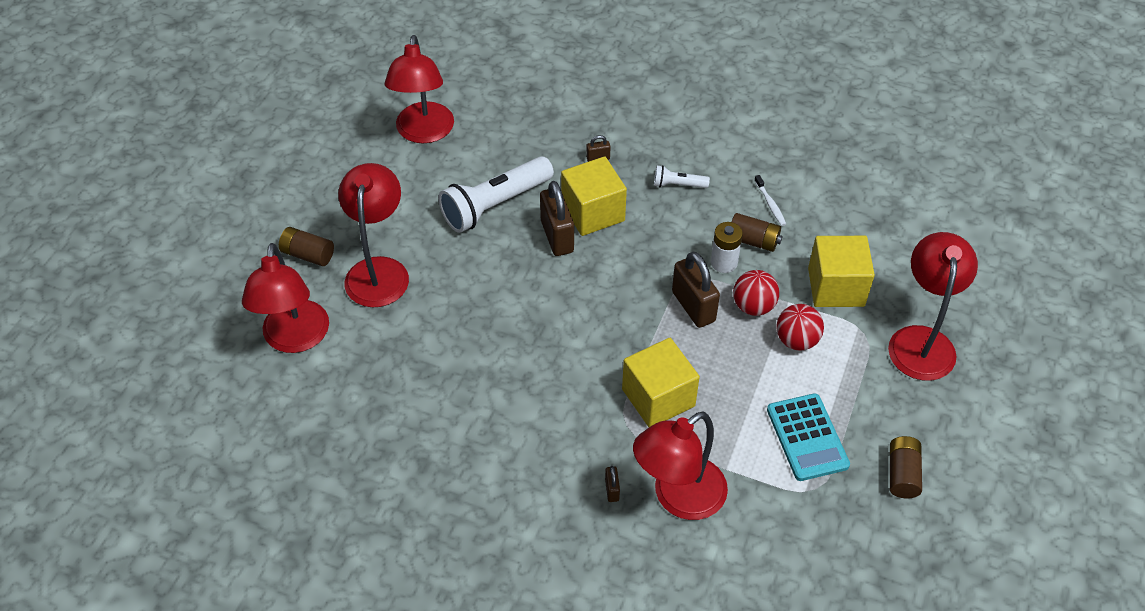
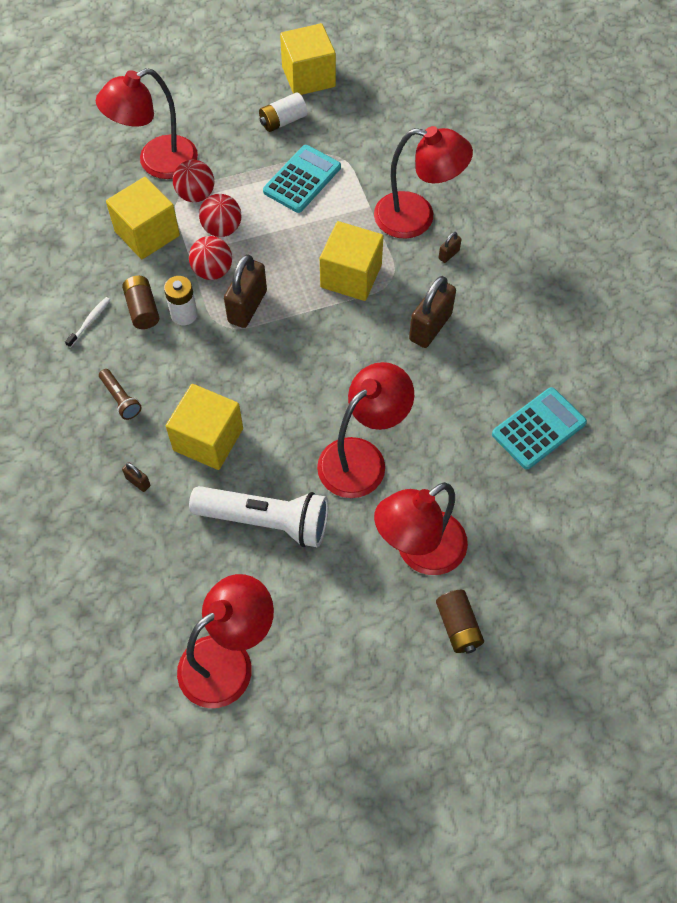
camera: 130 degrees left, 10 degrees up
red lamp [242,243,329,353] -> red lamp moved to [317,362,414,498]
brown padlock [540,181,574,256] -> brown padlock moved to [409,276,456,348]
white flashlight [654,165,710,188] -> brown flashlight [99,369,142,420]
brown battery [890,436,922,498] -> white battery [259,92,307,132]
none -> red ball [173,160,214,202]
none -> yellow cube [280,23,336,95]
none -> turquoise calculator [492,387,587,469]

